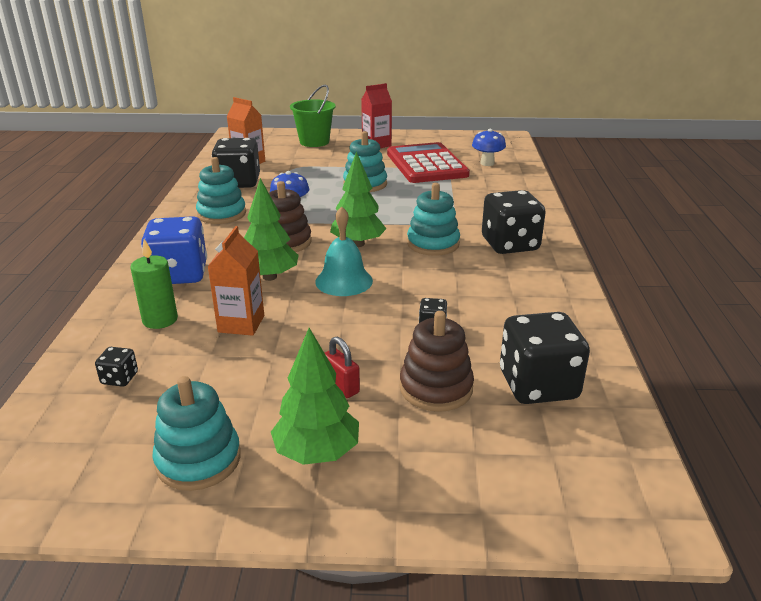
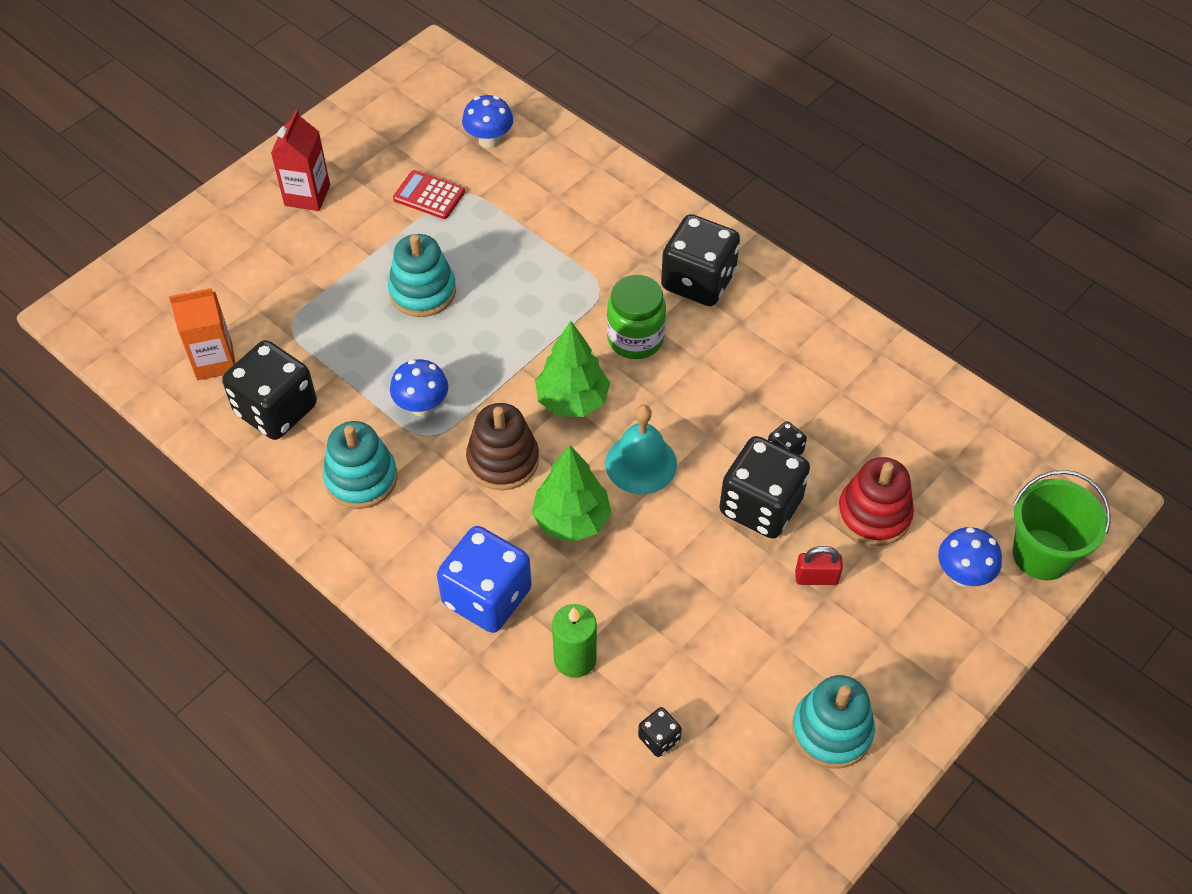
camera: 50 degrees left, 25 degrees up
orange carton [207,226,264,336] -> none
green tree [271,328,359,465] -> none
green bucket [290,85,335,147] -> green bucket moved to [1013,470,1111,580]
red calculator [387,142,470,183] -> red calculator [393,170,465,219], size x0.46
brown stacking toy [400,311,474,412] -> red stacking toy [837,457,914,546]
turquoise stacking toy [407,183,460,256] -> green jar [607,275,666,359]
black dice [500,312,590,404] -> black dice moved to [719,436,810,539]
none -> blue mushroom [938,527,1002,587]

